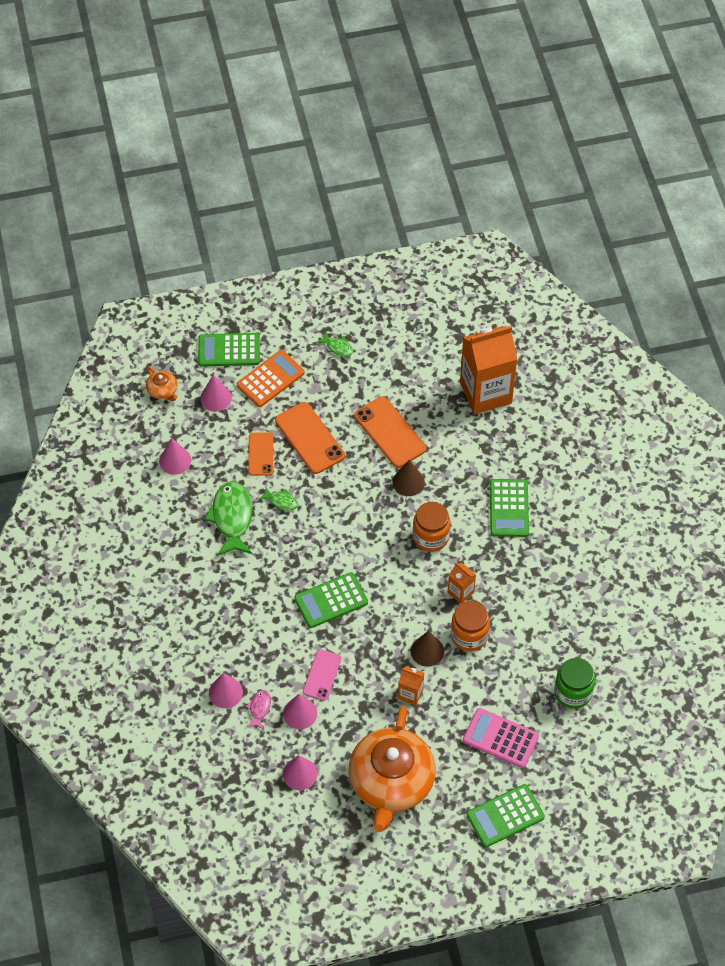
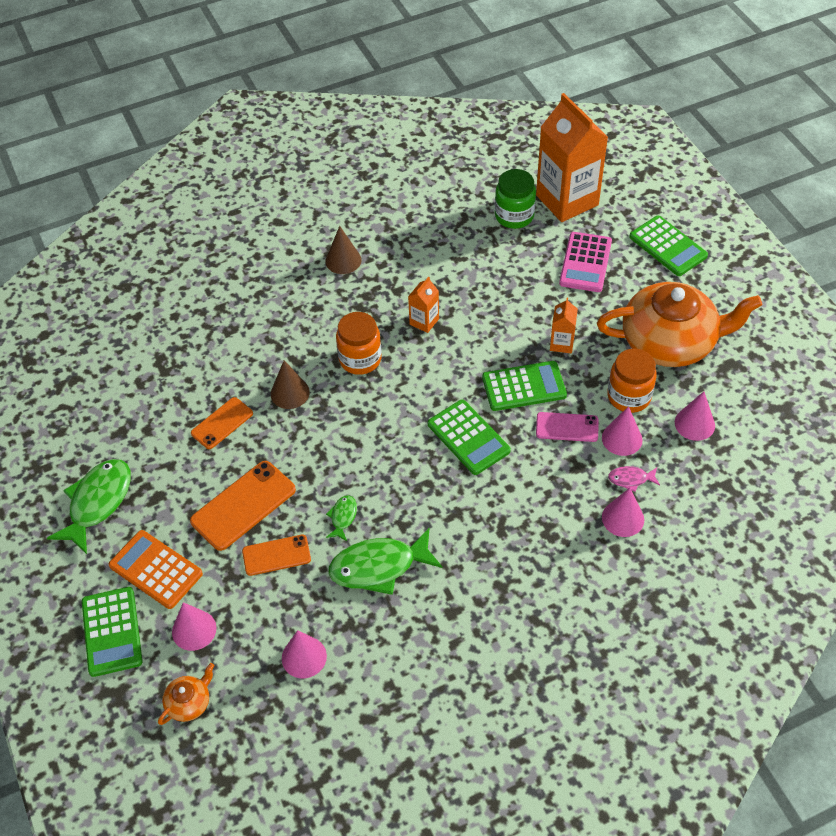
camera: 100 degrees left, 5 degrees down
green fish [317,332,353,357] -> green fish [47,459,131,554], size x2.10
orange phone [354,396,427,468] -> orange phone [191,397,253,449], size x0.62
brown cone [411,631,444,667] -> brown cone moved to [325,226,361,274]
orange jar [451,601,490,651] -> orange jar moved to [607,349,657,413]
orange carton [460,326,517,414] -> orange carton moved to [536,93,608,222]
green calculator [490,479,529,537] -> green calculator moved to [482,361,567,411]

